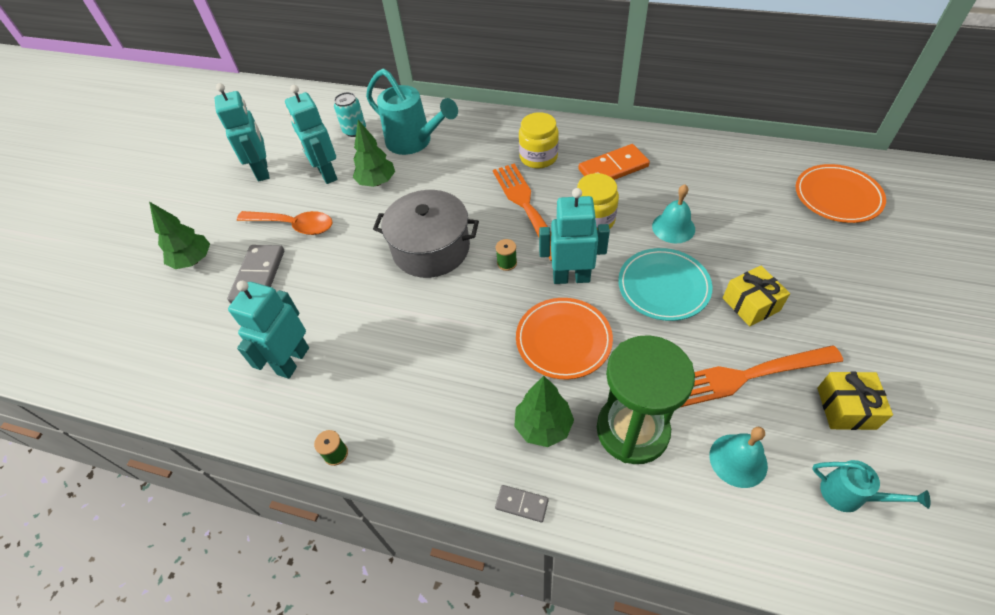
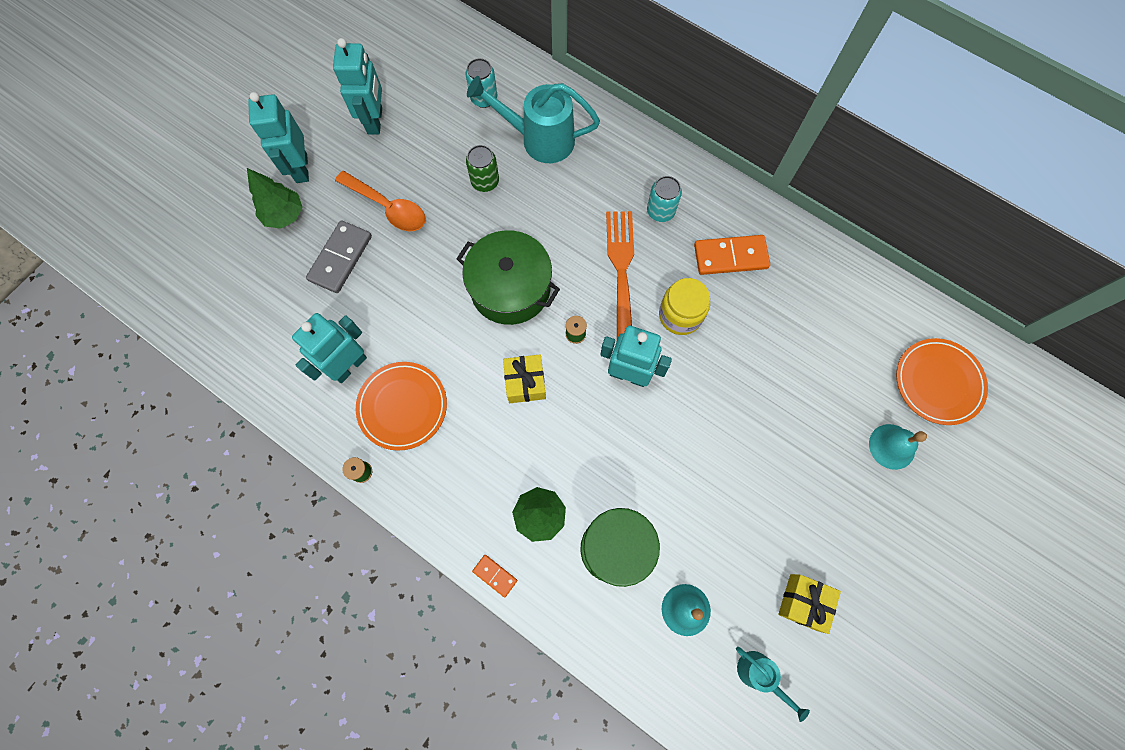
camera: 15 degrees right, 20 degrees up
turquoise robot [285,85,337,184] -> turquoise robot moved to [248,92,309,183]
green tree [353,120,395,187] -> green can [466,145,499,192]
turquoise watering can [366,69,458,155] -> turquoise watering can turned 135 degrees clockwise [467,76,600,163]
grey pot [373,190,479,278] -> green pot [457,230,560,325]
grey domino [495,485,549,522] -> orange domino [472,555,517,598]
orange plate [516,298,613,379] -> orange plate moved to [356,362,447,451]
yellow jar [519,112,559,169] -> turquoise can [647,176,682,222]
turquoise plate [618,248,712,321] -> none
turquoise bell [652,184,695,243] -> turquoise bell moved to [869,424,927,470]
orange fork [681,345,843,407] -> none
yellow gift [723,266,790,326] -> yellow gift moved to [503,354,546,403]

